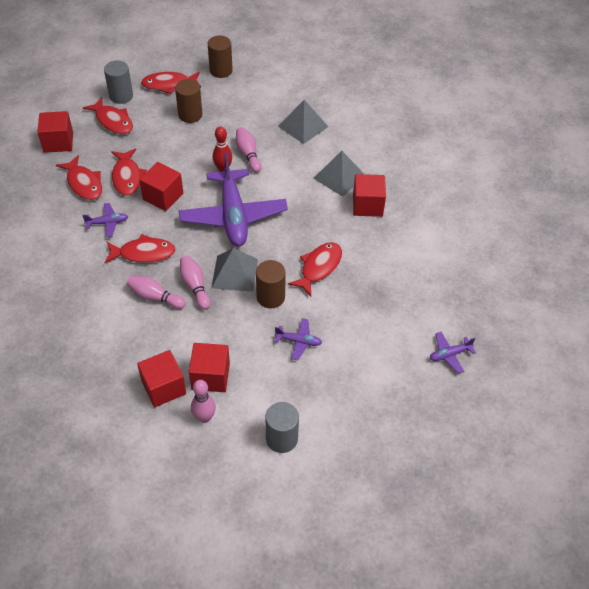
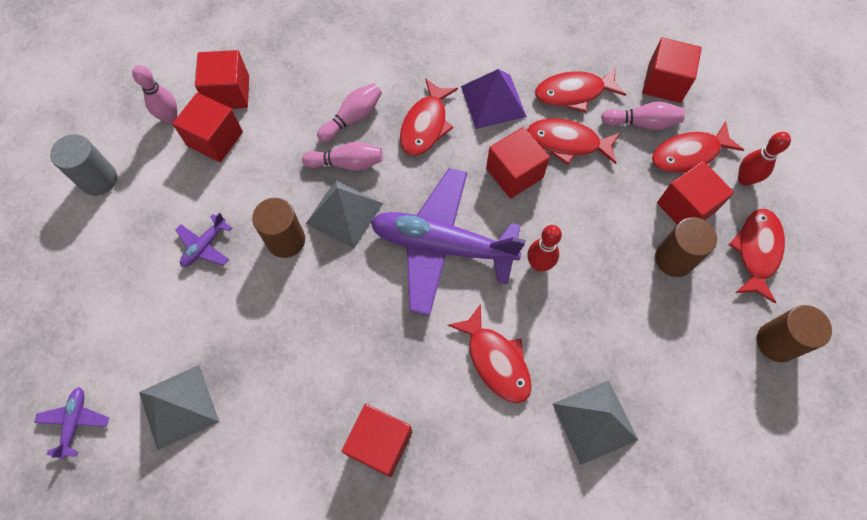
camera: 115 degrees right, 15 degrees up
purple plane [82,203,128,238] -> purple pyramid [461,69,527,129]
grey cylinder [104,60,133,104] -> red bowling pin [738,132,791,186]
pink bowling pin [236,127,262,173] -> pink bowling pin moved to [601,101,685,130]
red fish [288,242,342,296] -> red fish moved to [448,304,532,403]
grey pyramid [313,151,364,197] -> grey pyramid moved to [139,365,219,451]
none -> red cube [657,161,734,224]

